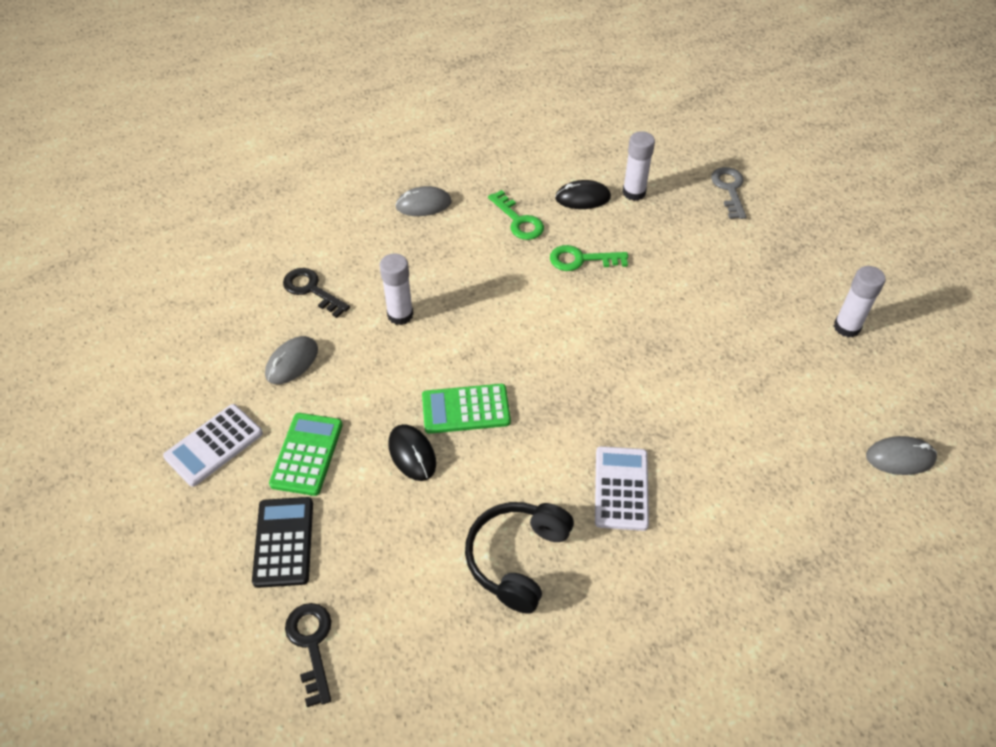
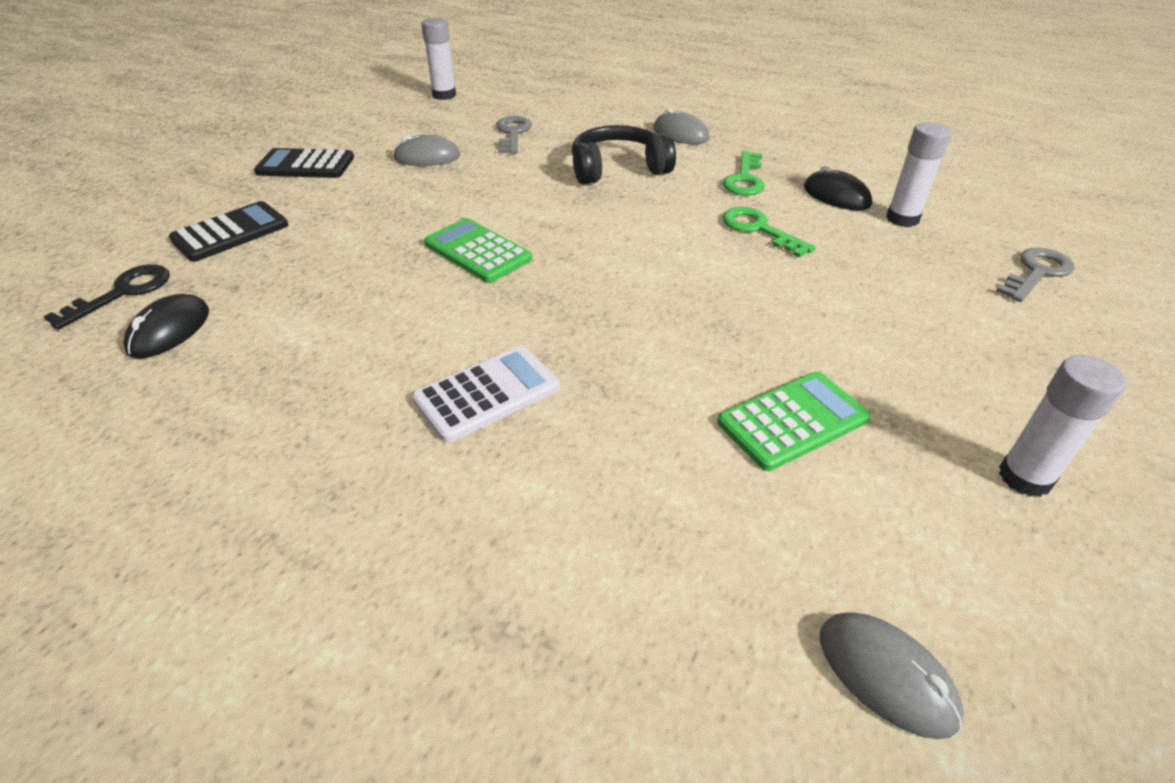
camera: 50 degrees right, 10 degrees down
white calculator [163,404,263,487] -> black calculator [254,148,354,178]
green calculator [269,413,343,496] -> green calculator moved to [717,372,871,471]
black key [283,268,350,318] -> grey key [496,116,532,154]
white glue stick [380,253,413,325] -> white glue stick moved to [421,17,456,100]
black mouse [389,424,436,481] -> black mouse moved to [123,294,209,358]
black headphones [465,502,574,614] -> black headphones moved to [572,125,676,184]

